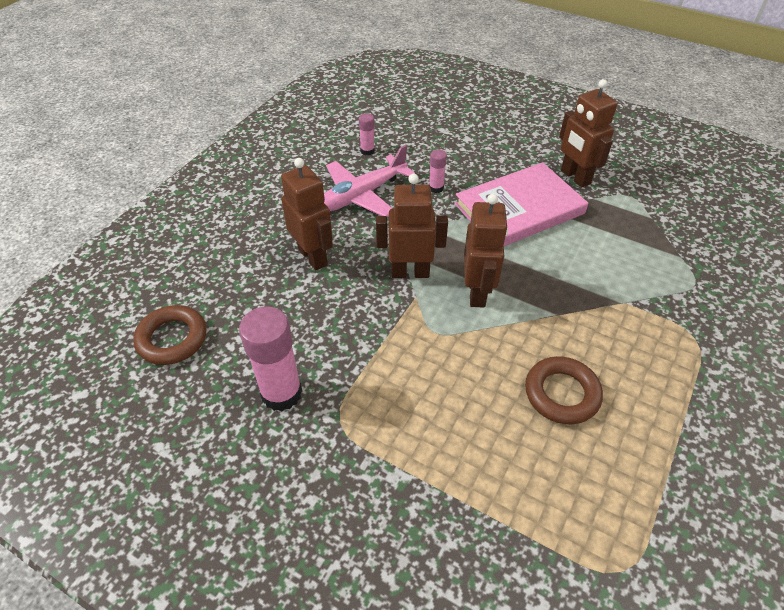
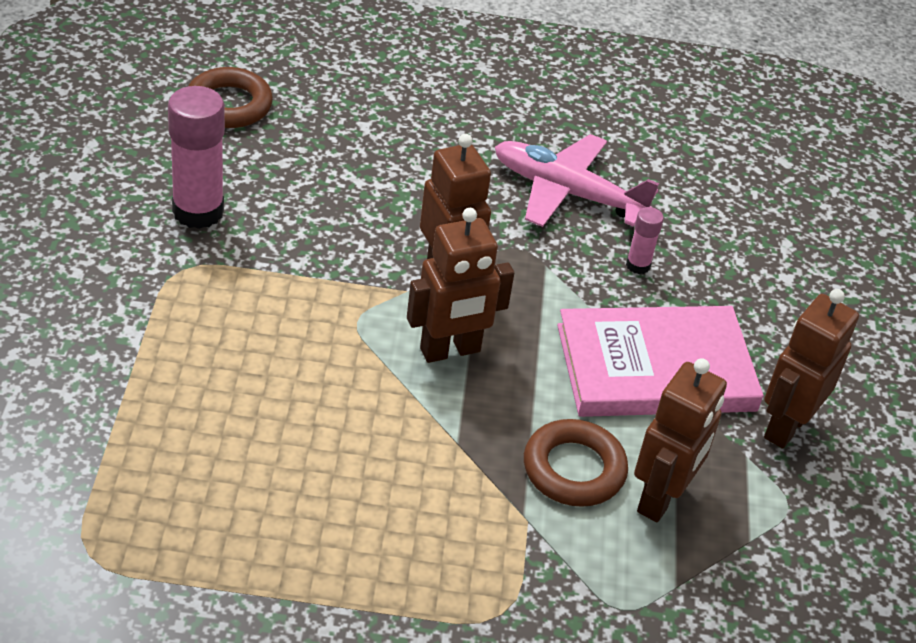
camera: 60 degrees right, 5 degrees down
brown robot [281,158,333,270] -> brown robot moved to [634,358,727,522]
pink glue stick [359,113,375,156] -> none
pink book [455,162,588,246] -> pink book turned 45 degrees counterclockwise [557,306,763,417]
brown ring [525,356,603,424] -> brown ring moved to [524,419,628,507]

